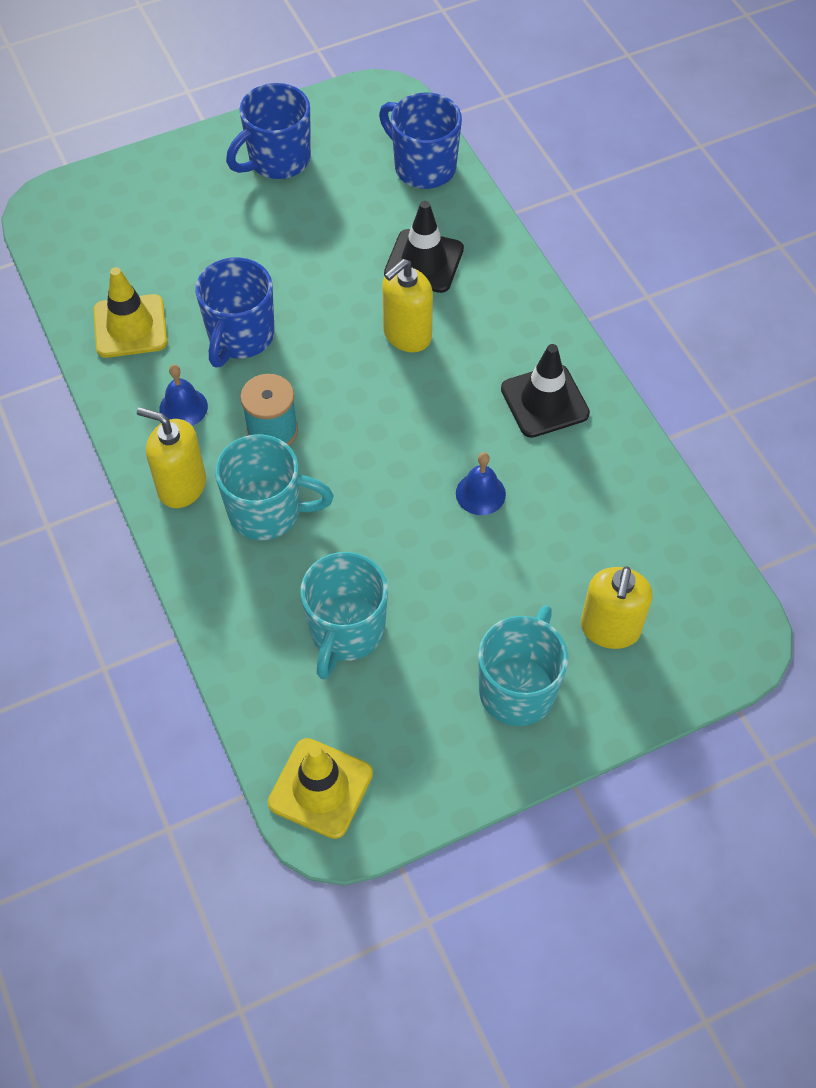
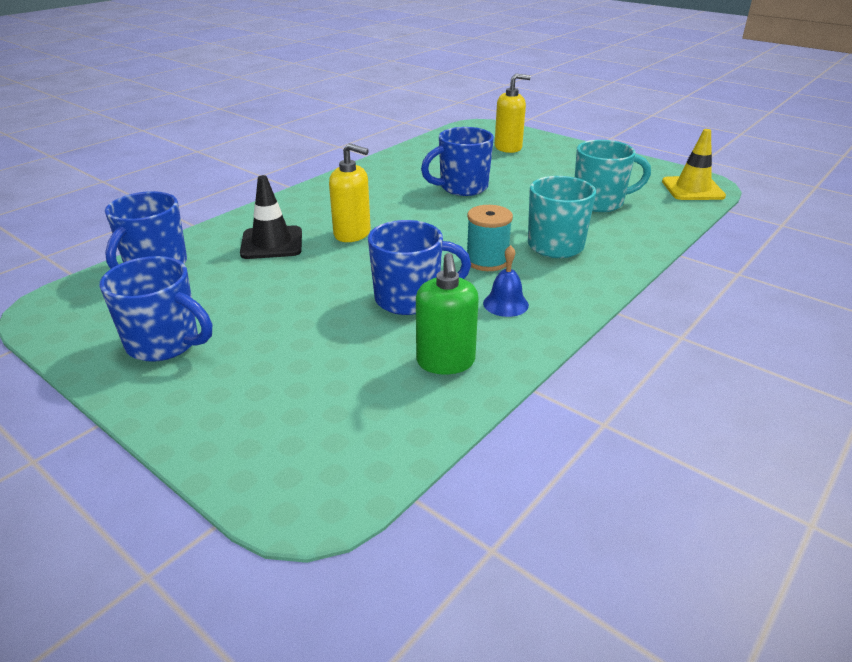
camera: 115 degrees left, 25 degrees down
yellow traffic cone [93,267,167,358] -> green soap dispenser [416,253,479,374]
yellow soap dispenser [137,407,206,508] -> none
blue bell [456,452,506,515] -> blue mug [421,127,494,196]
turquoise mug [478,605,568,726] -> none
black traffic cone [501,344,590,438] -> none

